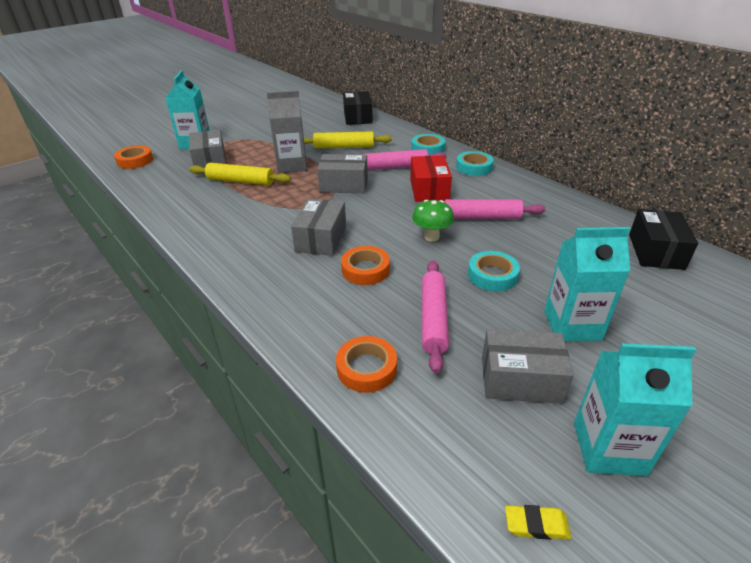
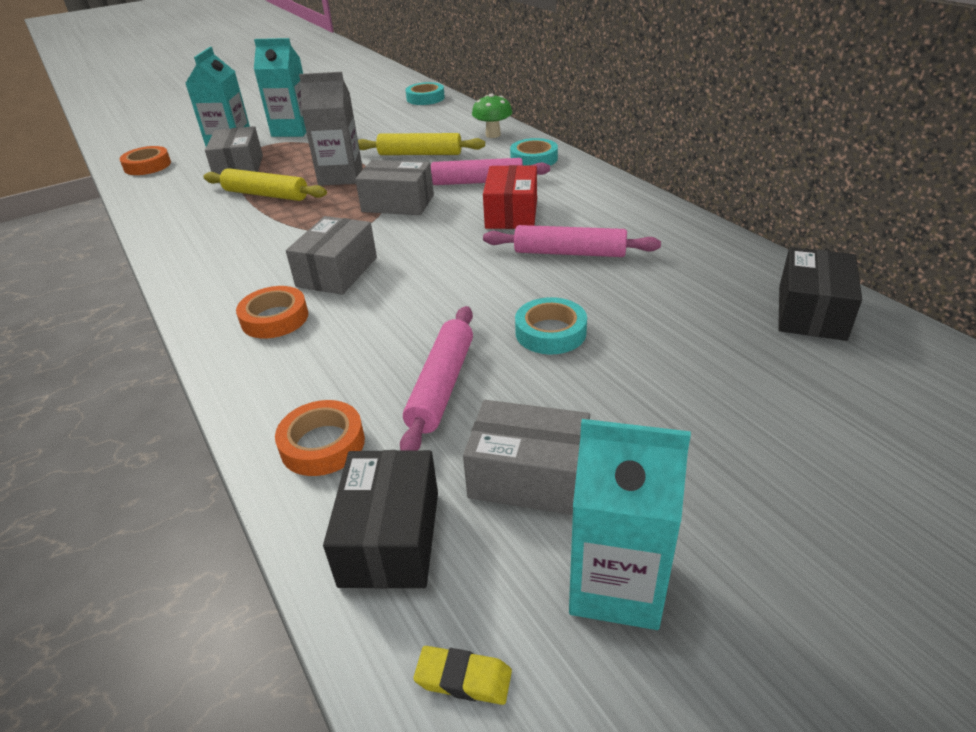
camera: 10 degrees right, 0 degrees up
orange tape [341,246,390,285] -> orange tape moved to [236,286,308,338]
black box [343,91,373,125] -> black box moved to [323,450,438,589]
green mushroom [412,200,454,241] -> green mushroom moved to [472,93,512,138]
turquoise tape [456,151,494,176] -> turquoise tape moved to [406,82,445,105]
turquoise carton [544,227,630,341] -> turquoise carton moved to [254,38,306,137]

